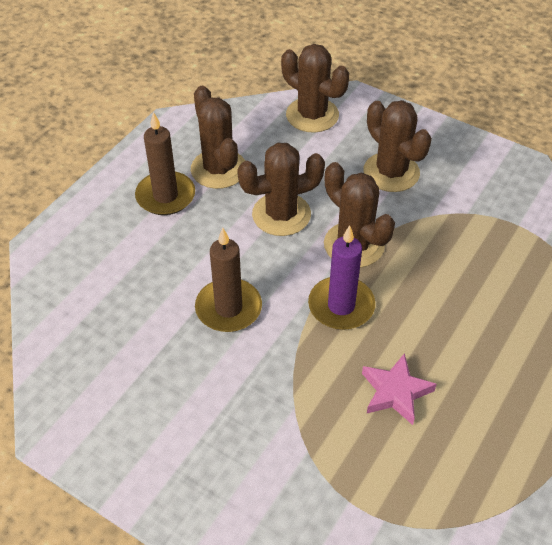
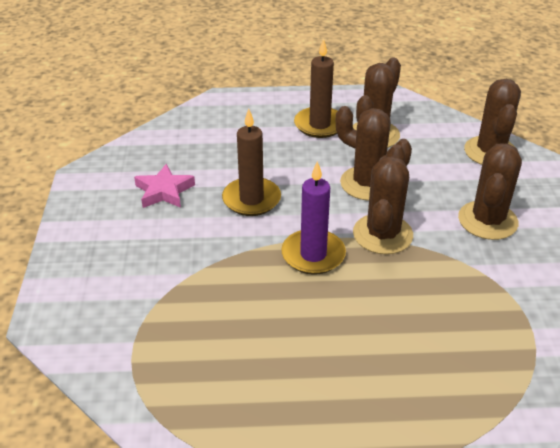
camera: 55 degrees right, 10 degrees down
pink star [362,353,437,425] -> pink star moved to [134,164,195,208]

